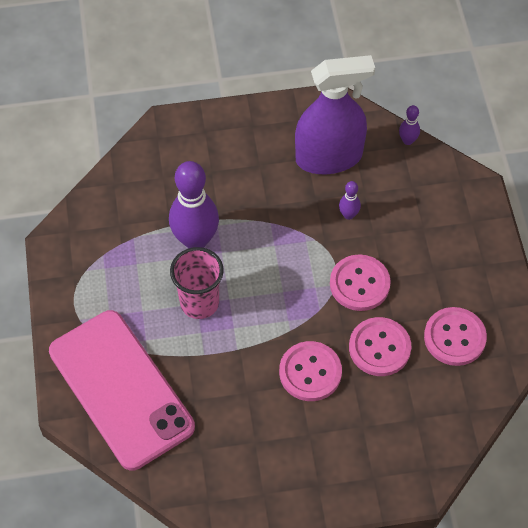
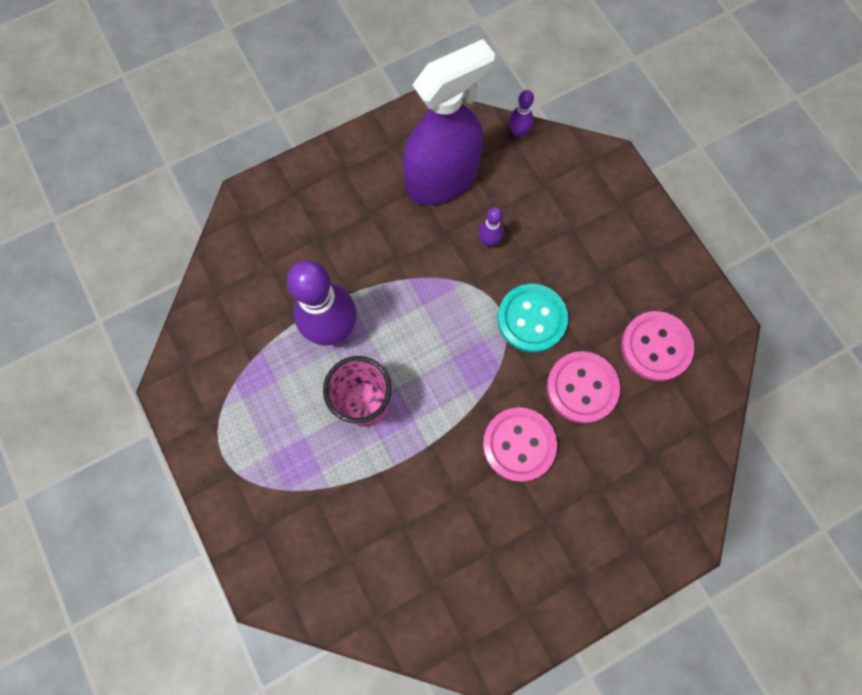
camera: 20 degrees left, 15 degrees up
pink phone [49,310,195,470] -> none
pink button [330,254,391,311] -> turquoise button [498,284,568,353]

